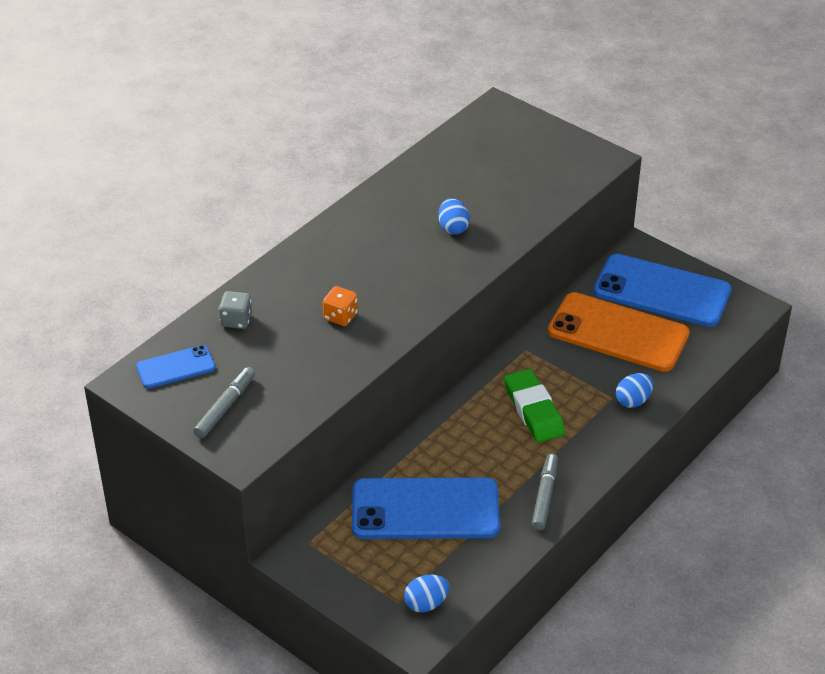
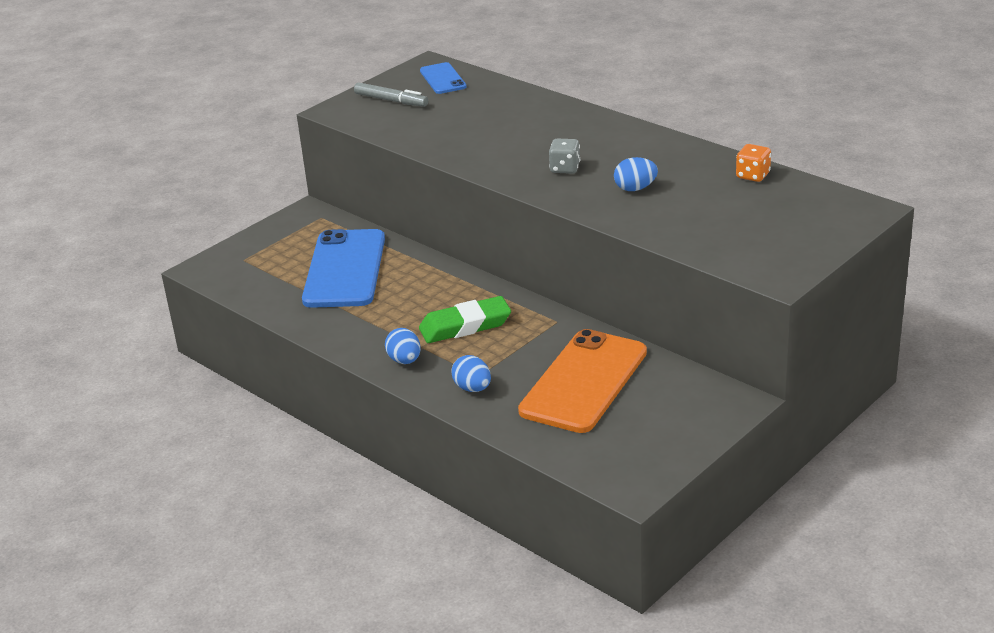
camera: 95 degrees right, 10 degrees down
grey dice [219,291,252,329] -> grey dice moved to [549,139,580,174]
orange dice [323,286,358,326] -> orange dice moved to [736,144,771,182]
blue egg [404,575,449,613] -> blue egg moved to [385,328,421,364]
grey marker [532,453,558,530] -> none
blue phone [594,254,732,327] -> none

